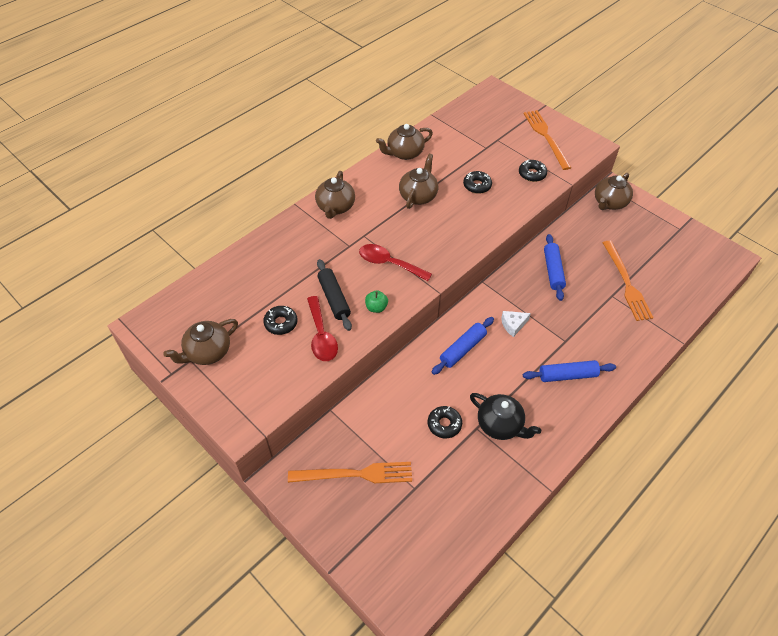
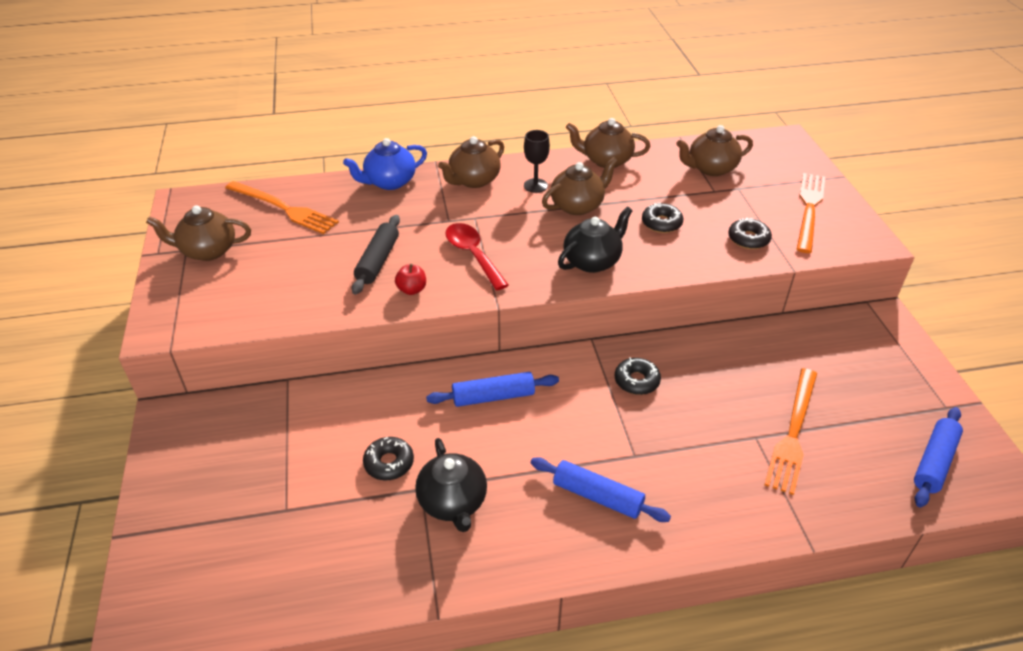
camera: 35 degrees right, 10 degrees down
black donut [263,306,297,335] -> black donut moved to [615,357,661,395]
orange fork [288,462,412,483] -> orange fork moved to [225,181,339,234]
red spoon [307,296,338,361] -> none
green apple [365,290,388,313] -> red apple [395,264,426,295]
white cheese [501,311,531,337] -> none
blue rolling pin [544,234,566,301] -> blue rolling pin moved to [914,407,963,507]
brown teapot [595,173,633,210] -> brown teapot moved to [676,125,753,176]
none -> blue teapot [343,138,427,190]
none -> black goblet [524,130,550,193]
none -> black teapot [558,207,632,273]

